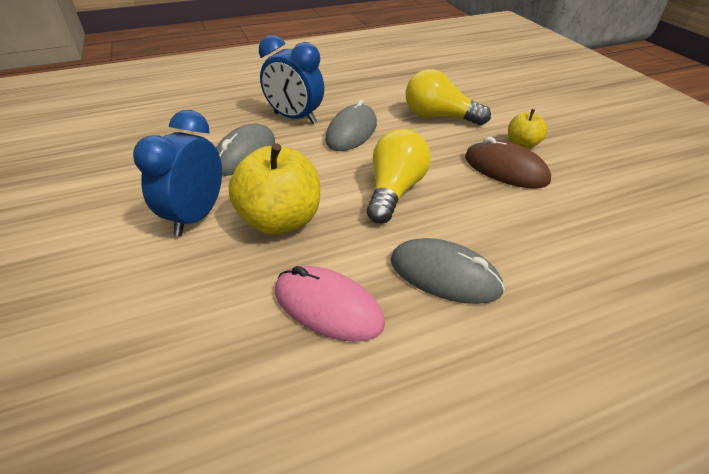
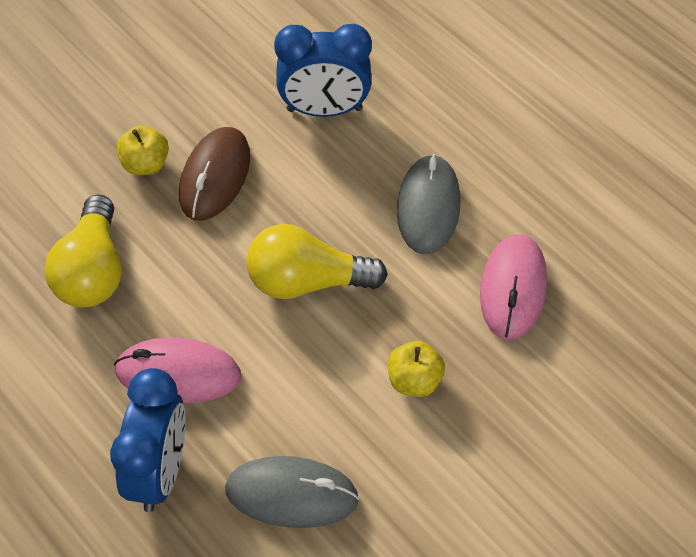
camera: 110 degrees left, 15 degrees up
blue clock [133,110,222,236] -> blue clock moved to [274,24,372,117]
yellow apple [229,143,320,235] -> yellow apple [388,341,445,397], size x0.52
grey mouse [325,100,377,151] -> pink mouse [114,337,241,403]

